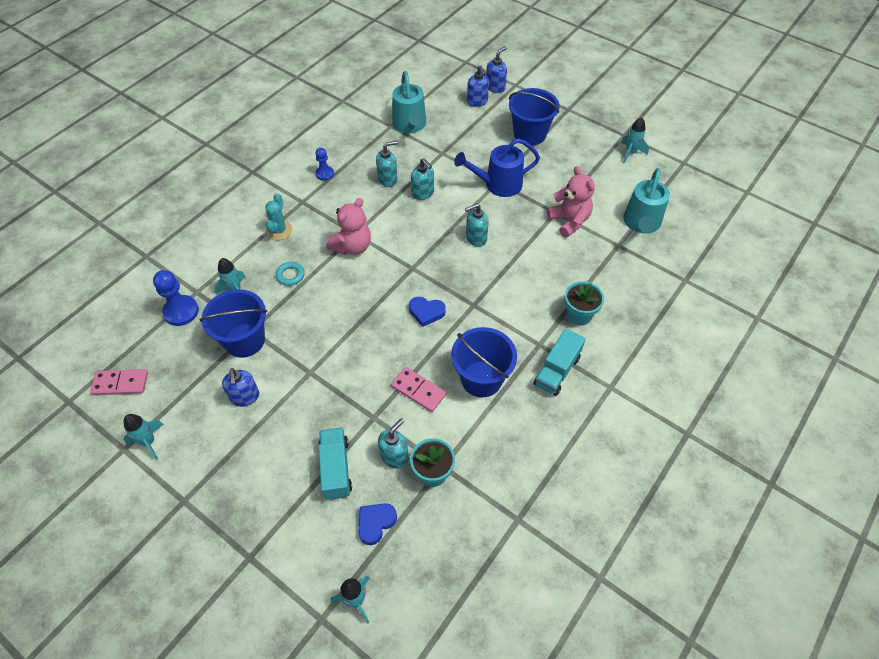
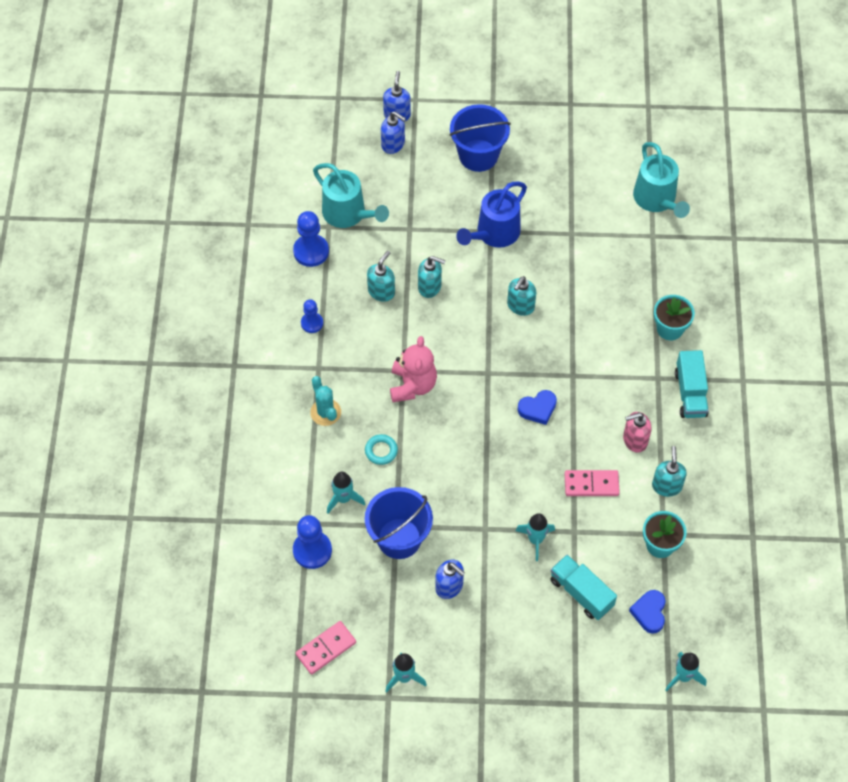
camera: 35 degrees left, 5 degrees up
turquoise soap dispenser [378,418,409,469] -> turquoise soap dispenser moved to [652,446,687,497]
blue bucket [451,327,517,397] -> pink soap dispenser [623,412,651,453]
pink teddy bear [547,166,595,237] -> none
turquoise rocket [621,117,649,163] -> turquoise rocket moved to [515,513,555,561]
none -> blue pawn [293,211,329,267]

